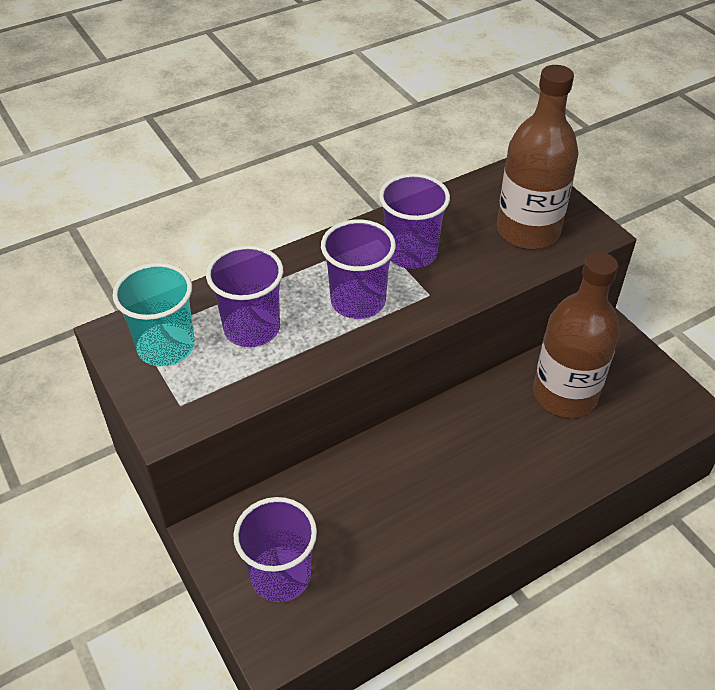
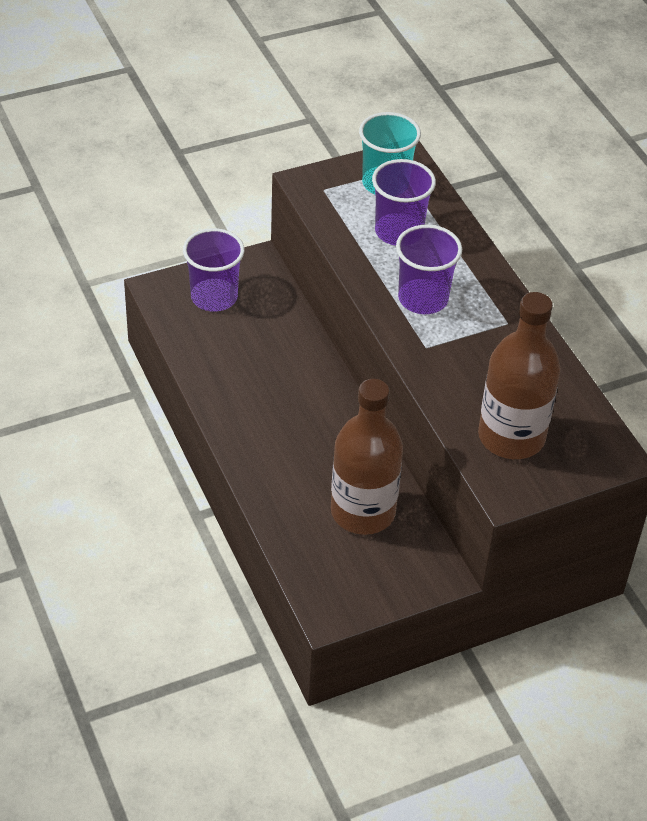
camera: 95 degrees right, 0 degrees up
purple cup [379,173,450,269] -> none

